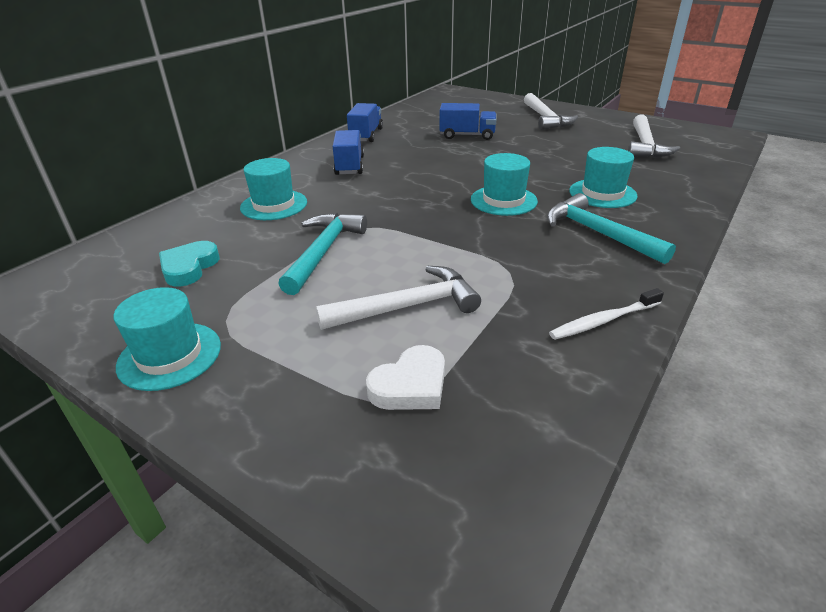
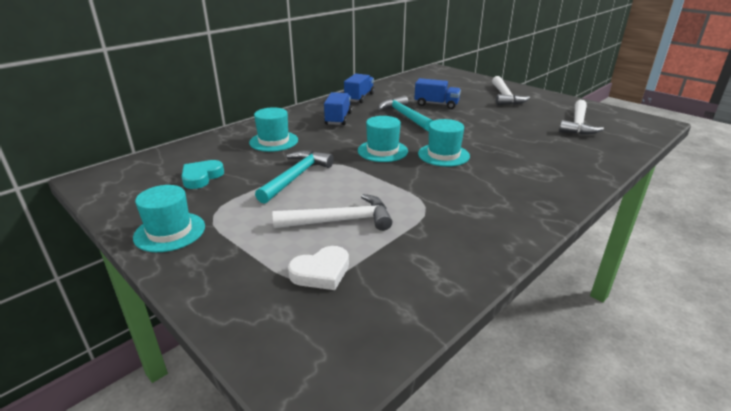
camera: 10 degrees right, 5 degrees down
turquoise hammer [547,193,676,264] -> turquoise hammer moved to [378,96,433,131]
white toothbrush [549,288,664,340] -> none
turquoise hat [569,147,638,208] -> turquoise hat moved to [358,116,408,162]

